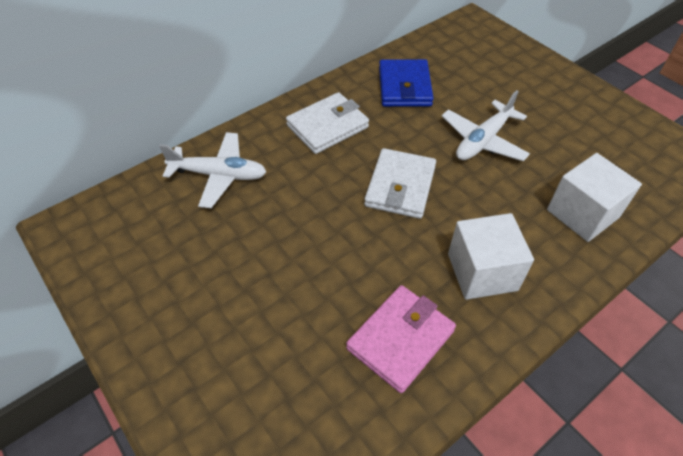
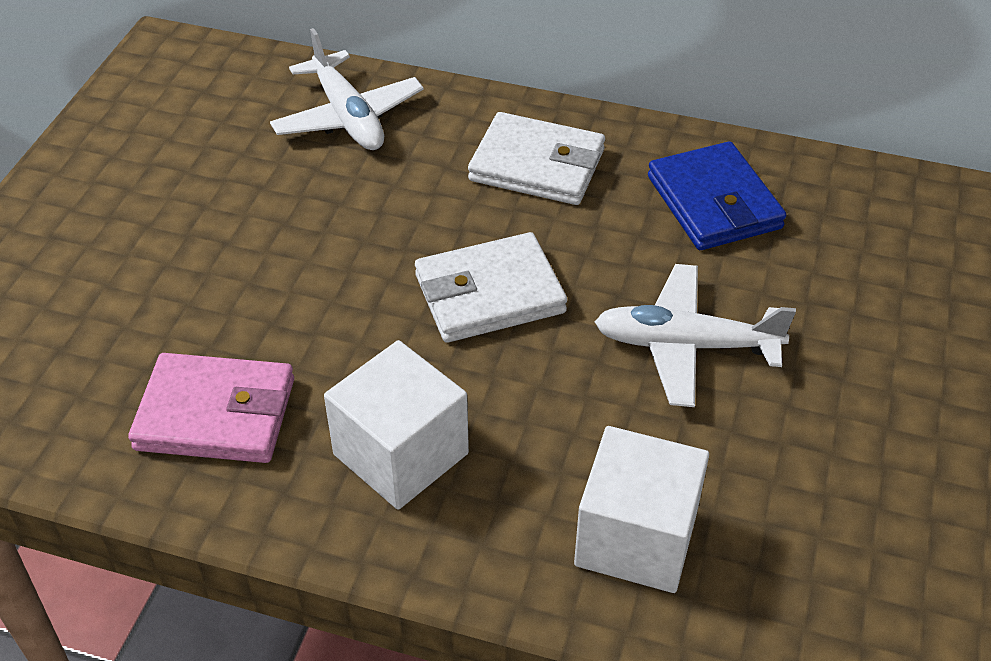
camera: 55 degrees right, 5 degrees down
blue wallet [379,59,434,107] -> blue wallet turned 75 degrees counterclockwise [648,141,786,250]

